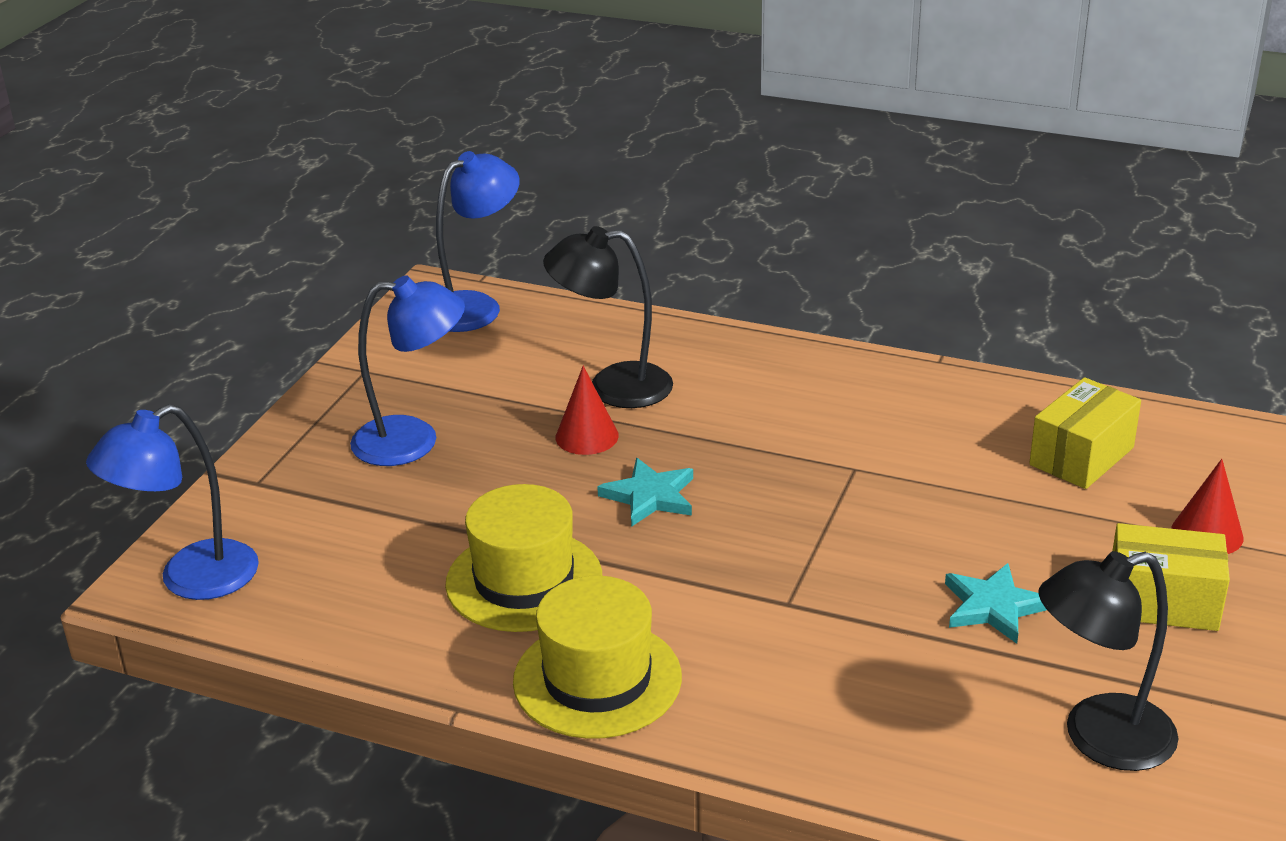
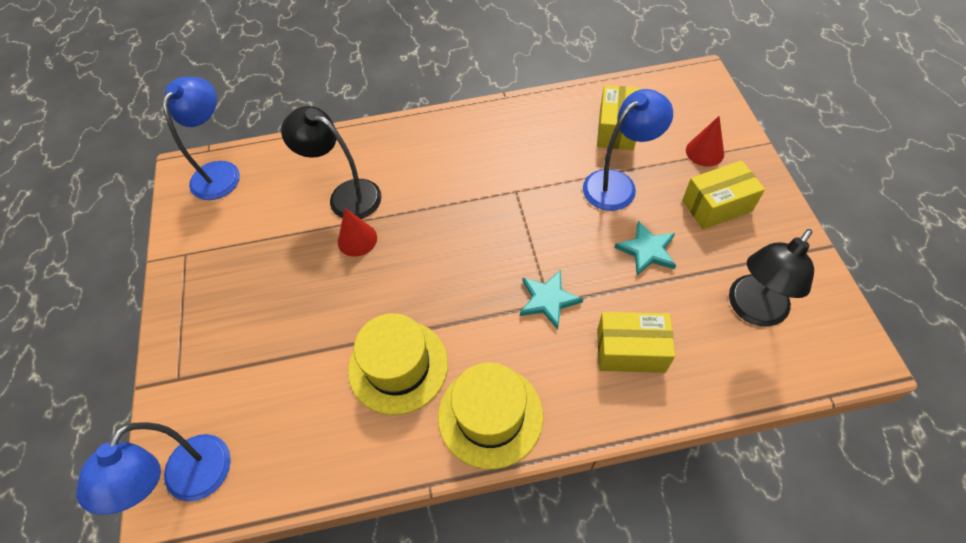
camera: 30 degrees left, 25 degrees up
blue lamp [350,276,465,466] -> blue lamp moved to [583,89,673,211]
black lamp [543,226,673,408] -> black lamp turned 60 degrees clockwise [281,106,382,219]
turquoise star [597,458,693,527] -> turquoise star moved to [520,270,583,330]
none -> yellow box [597,312,675,373]

